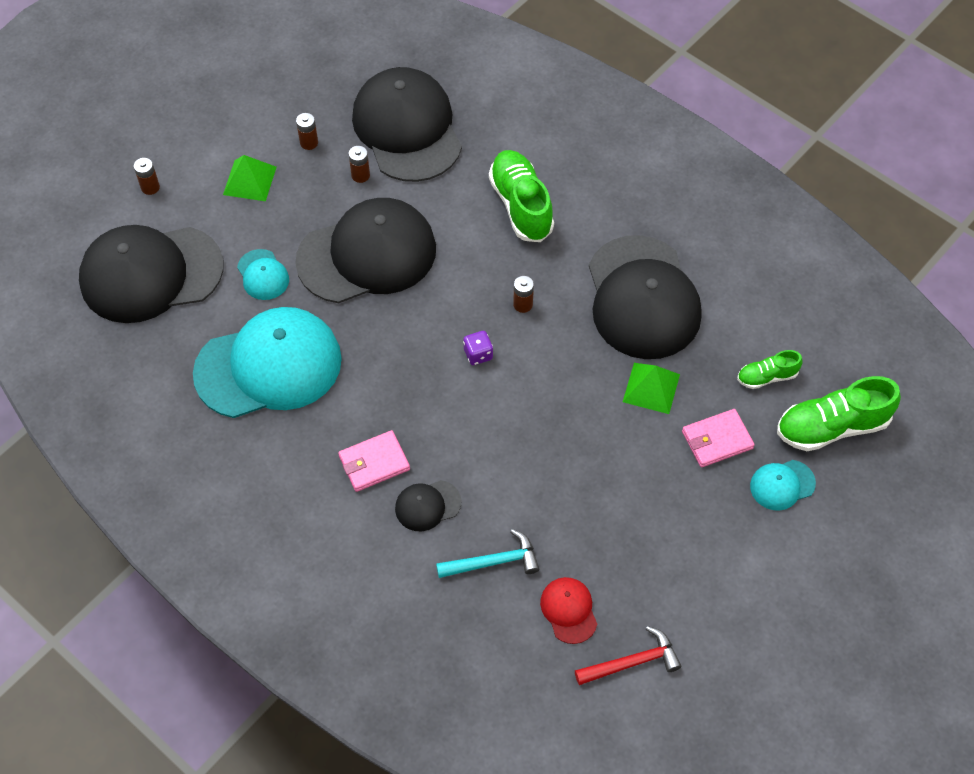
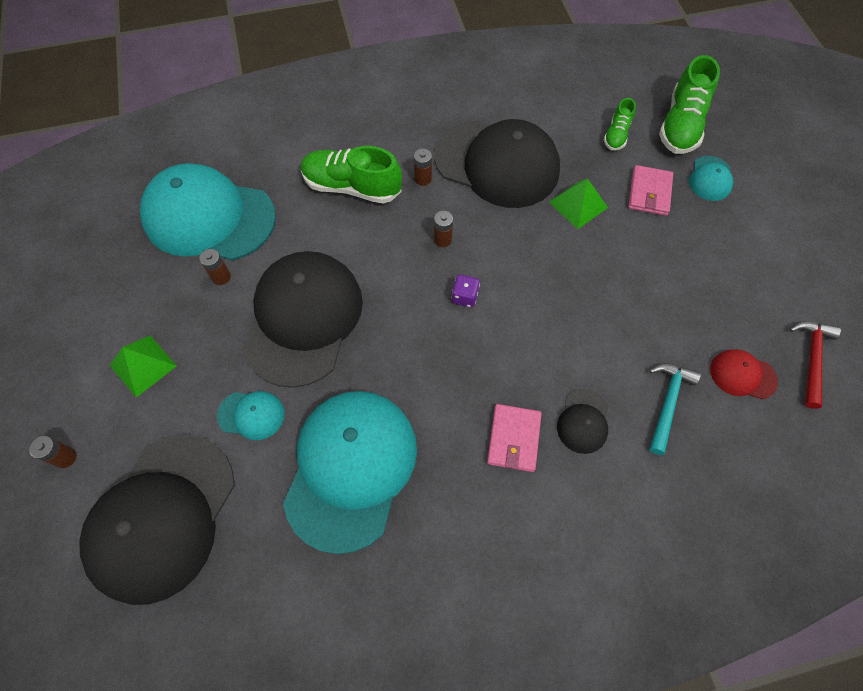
camera: 55 degrees left, 5 degrees up
brown battery [296,113,318,150] -> brown battery moved to [414,149,432,186]
black cap [352,67,462,182] -> turquoise cap [140,163,276,260]

